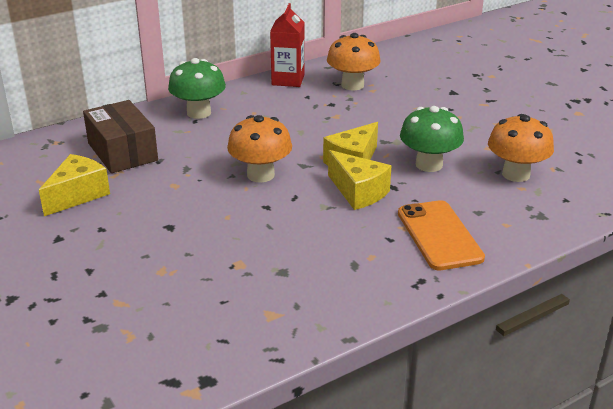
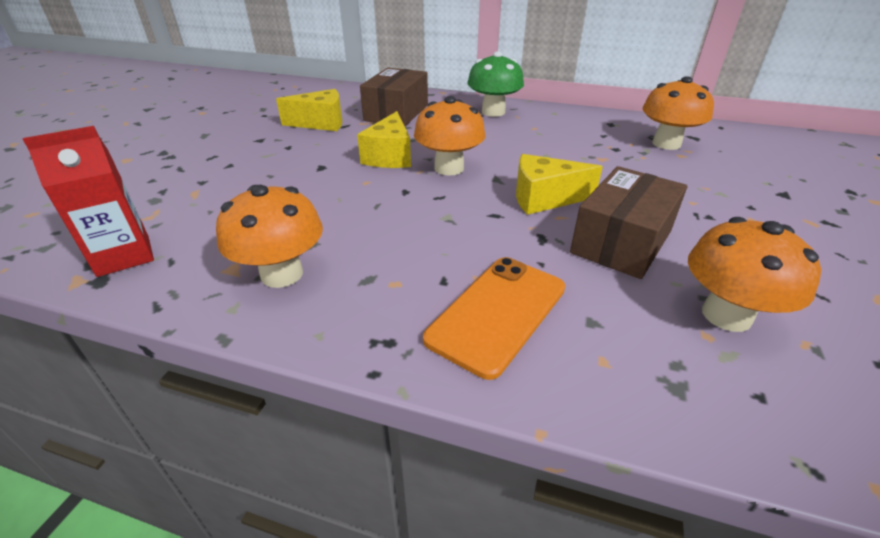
camera: 50 degrees right, 5 degrees up
red carton [270,3,305,87] -> red carton moved to [23,126,154,277]
yellow cheese [328,150,391,210] -> yellow cheese moved to [357,111,411,168]
green mushroom [400,106,464,172] -> brown box [570,166,687,279]
none -> orange mushroom [216,185,323,288]

